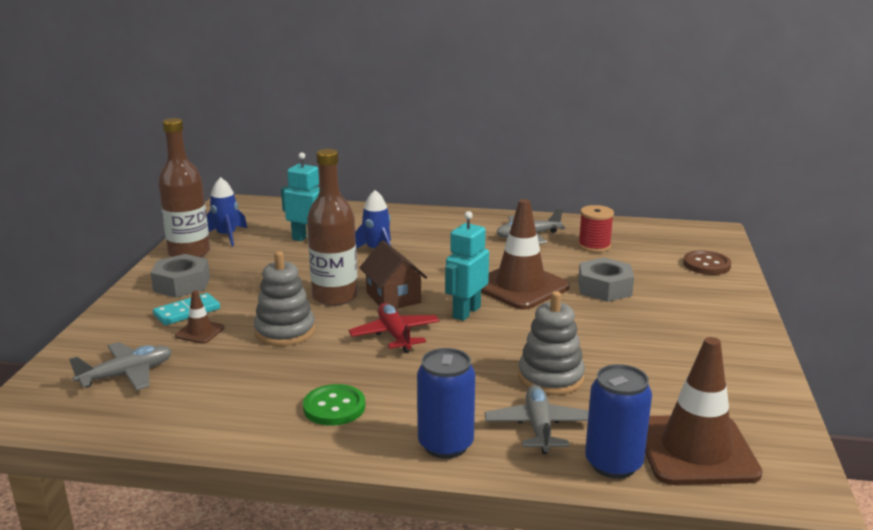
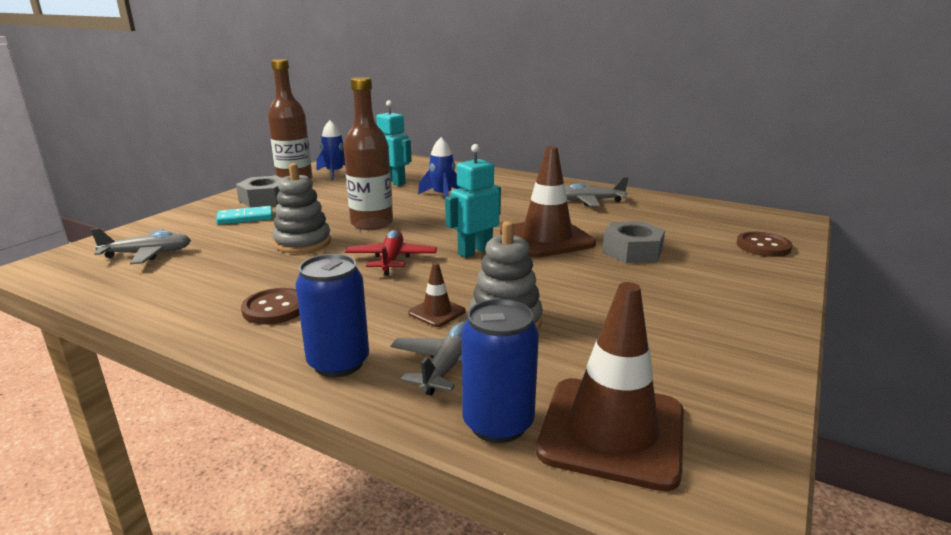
camera: 20 degrees right, 0 degrees up
brown traffic cone [175,290,224,344] -> brown traffic cone moved to [408,262,466,327]
green button [303,384,365,426] -> brown button [241,288,300,325]
brown house [360,240,427,309] -> none
red spool [578,205,614,252] -> none

